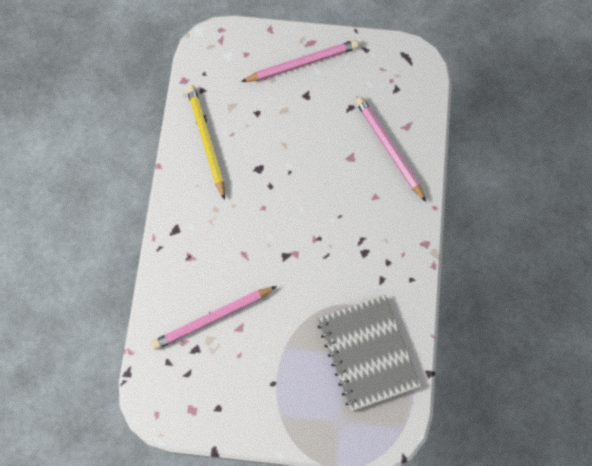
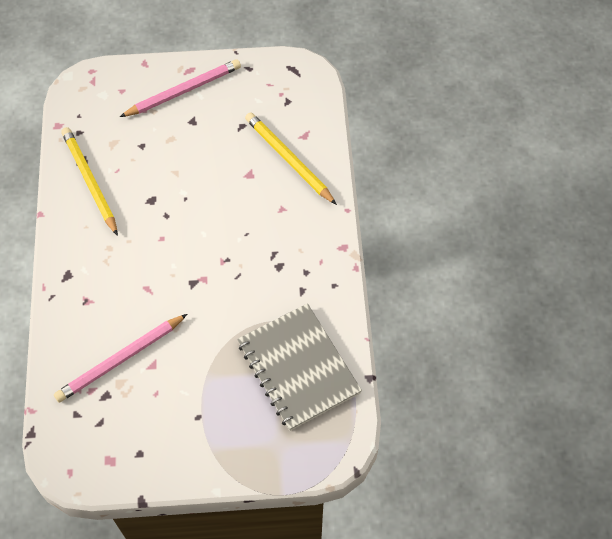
camera: 10 degrees left, 10 degrees down
pink pencil [355,97,426,202] -> yellow pencil [245,112,337,205]

